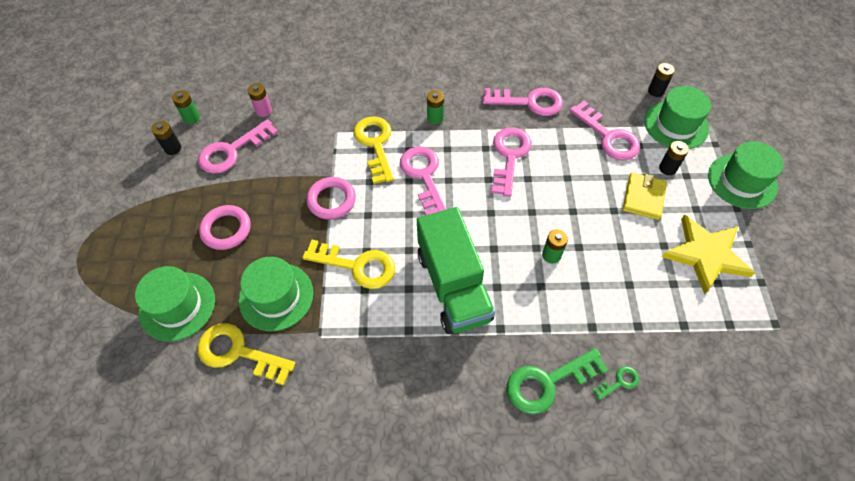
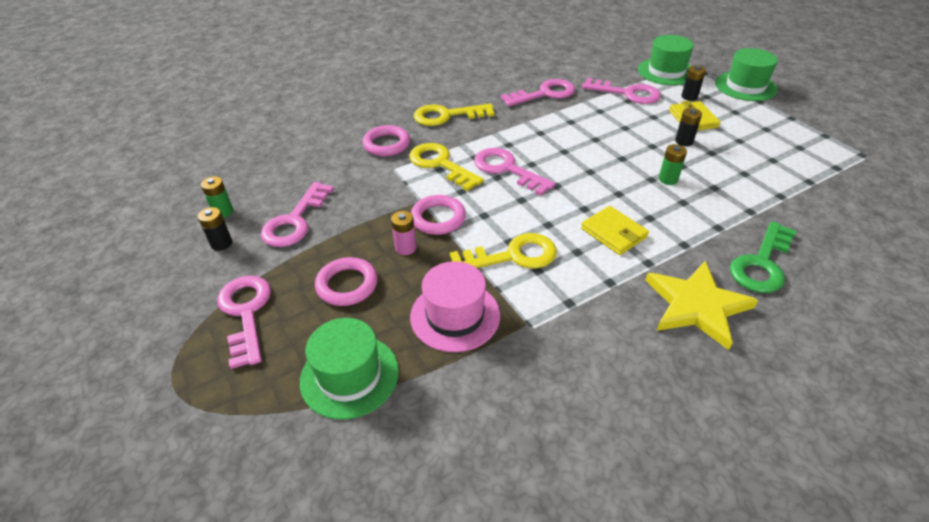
camera: 30 degrees left, 15 degrees down
yellow key [197,323,295,385] -> yellow key moved to [414,103,494,126]
green hat [239,257,313,331] -> pink hat [410,261,500,352]
pink battery [248,83,272,117] -> pink battery moved to [391,211,416,255]
green truck [417,207,495,334] -> yellow wallet [581,206,649,255]
green battery [427,90,444,124] -> none
pink key [490,127,532,197] -> pink key moved to [217,275,271,369]
green key [592,366,639,400] -> none
black battery [648,63,675,97] -> black battery moved to [675,108,702,146]
yellow star [662,214,755,295] -> yellow star moved to [645,261,759,350]
none -> pink ring [362,125,410,156]

